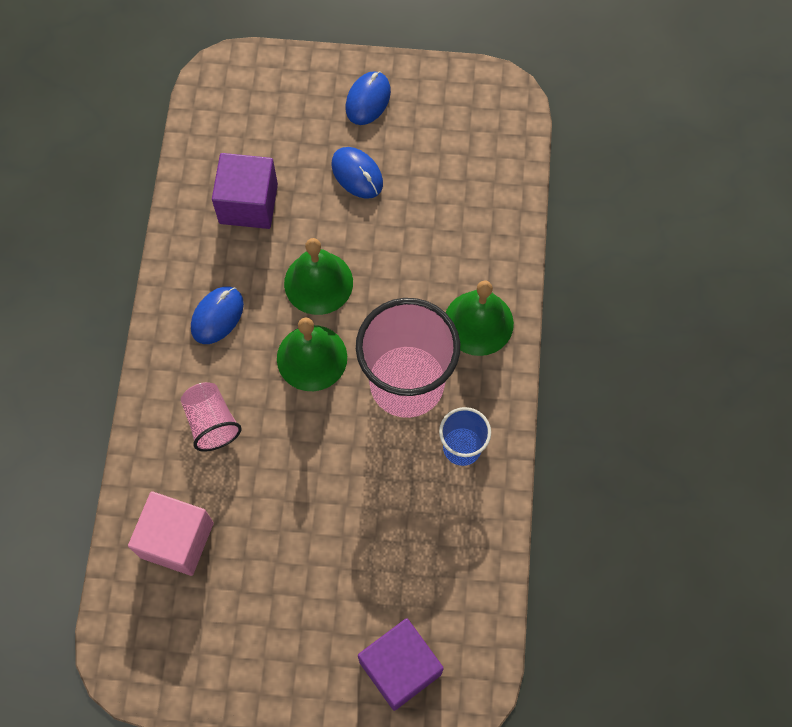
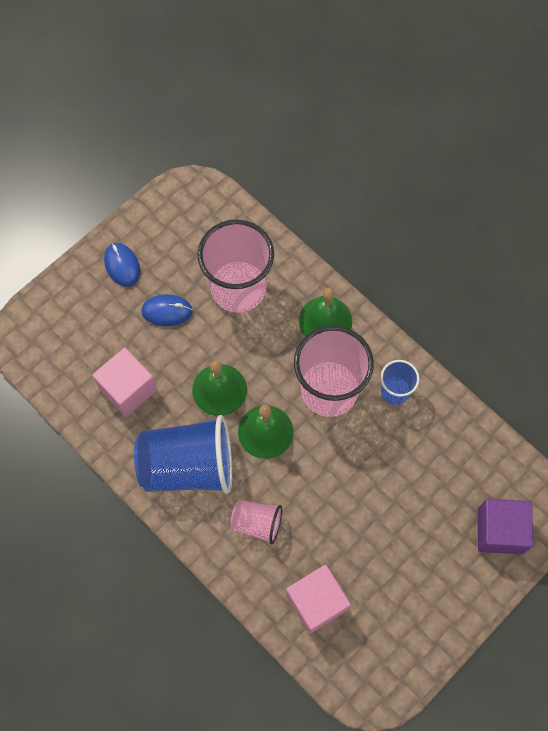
camera: 50 degrees left, 0 degrees up
blue mouse [191,286,244,344] -> blue cup [134,415,232,494]
purple cube [212,153,278,229] -> pink cube [92,347,157,417]
none -> pink cup [197,219,274,313]

